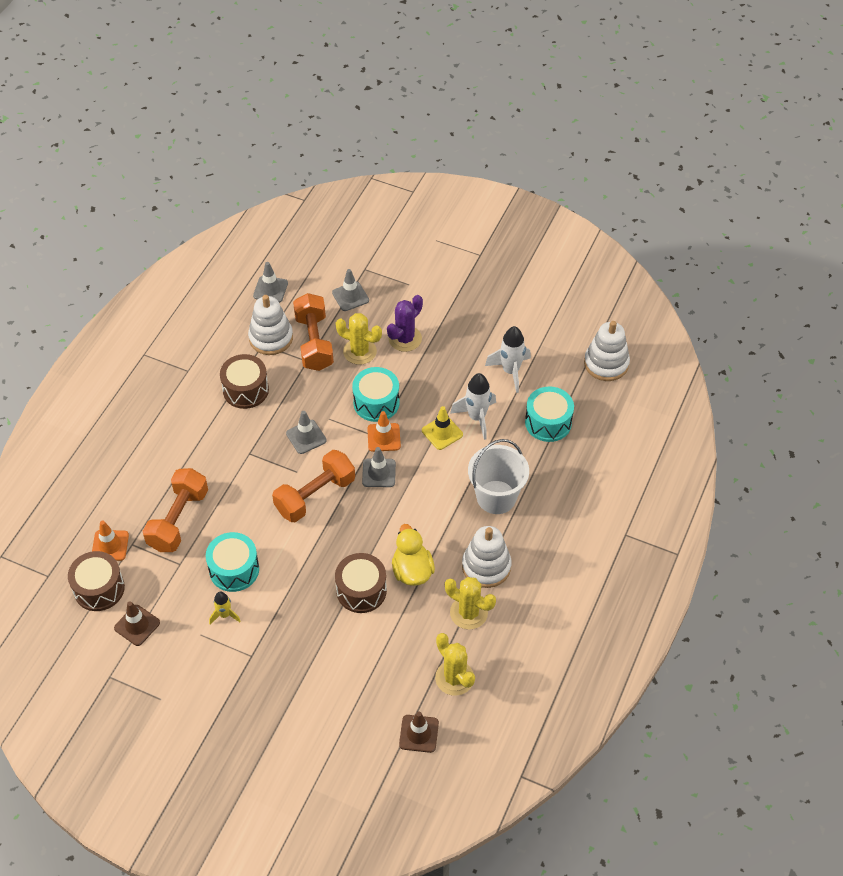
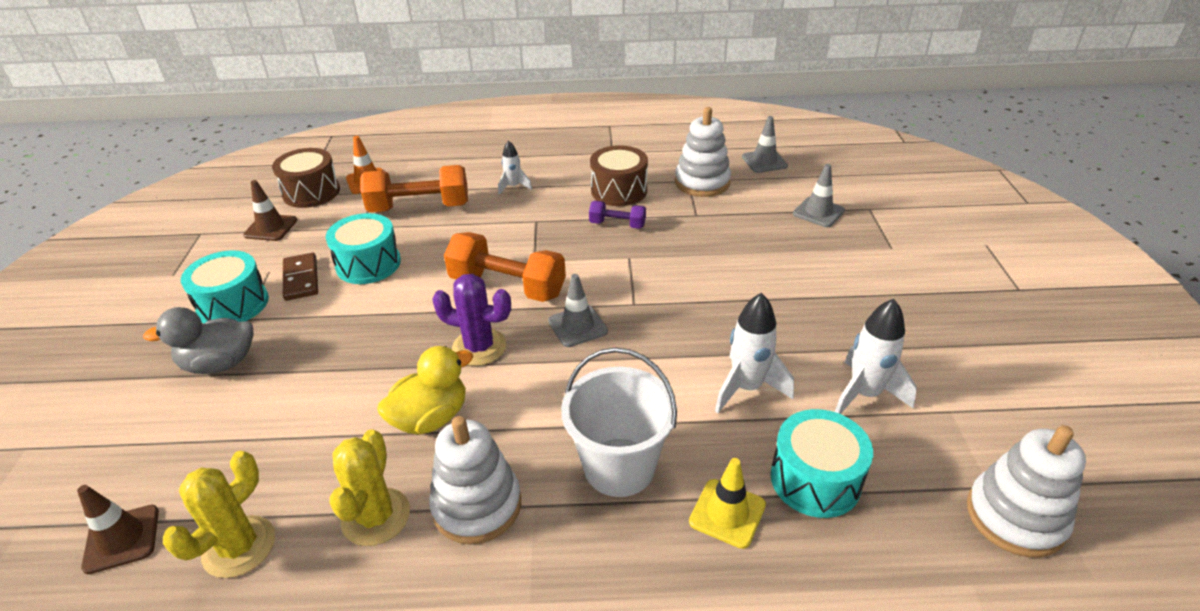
camera: 65 degrees right, 15 degrees down
yellow rocket [209,592,241,624] -> brown domino [283,253,318,301]
grey traffic cone [286,411,327,454] -> none
orange dumbbell [293,293,334,371] -> none
yellow cactus [335,313,382,365] -> none
brown drum [335,553,387,613] -> none
turquoise drum [352,367,400,422] -> turquoise drum moved to [181,250,269,324]
orange traffic cone [367,411,401,452] -> none
purple cactus [387,295,423,352] -> purple cactus moved to [432,274,511,366]
yellow traffic cone [422,406,463,450] -> yellow traffic cone moved to [689,458,766,549]
none -> grey duck [143,307,254,374]
none -> white rocket [498,140,532,195]
none -> purple dumbbell [589,201,646,229]

